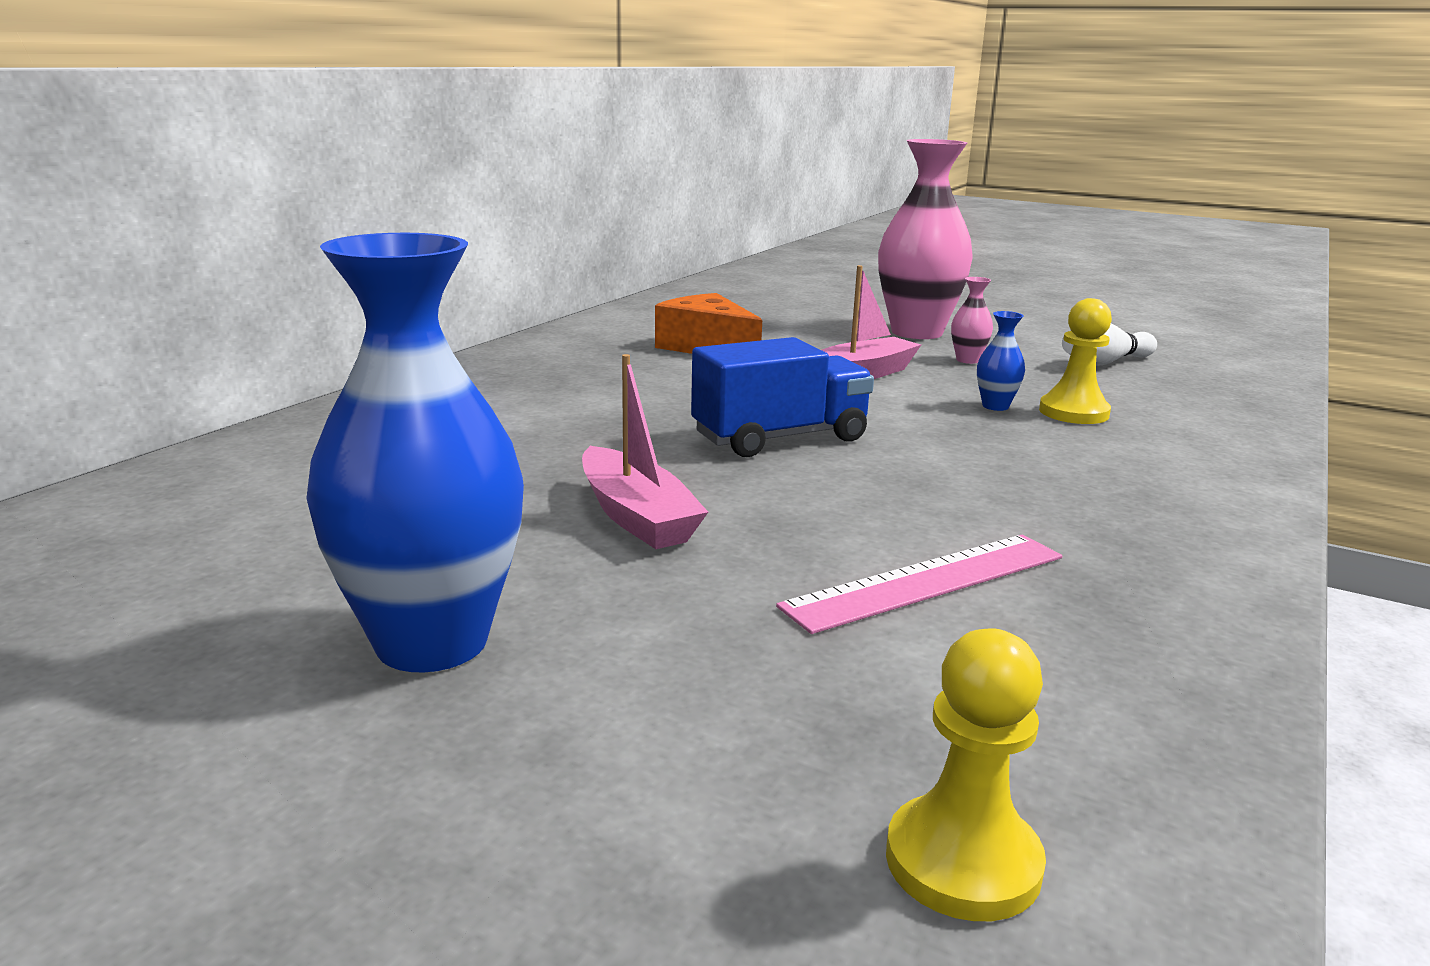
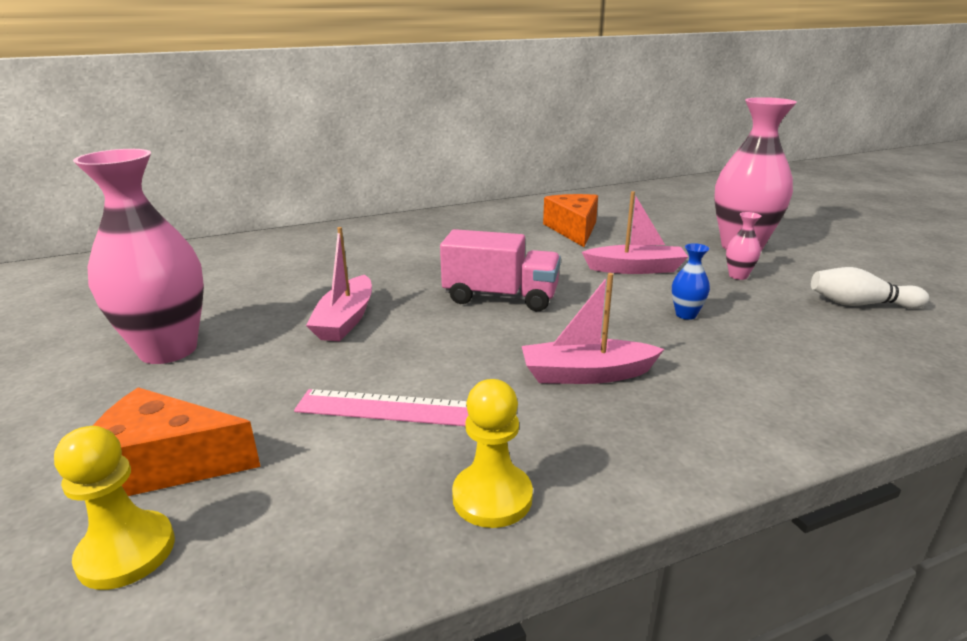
camera: 40 degrees right, 5 degrees up
blue vase [306,233,524,672] -> pink vase [73,149,204,364]
blue truck [691,337,874,457] -> pink truck [440,229,561,311]
yellow pawn [1039,298,1112,424] -> yellow pawn moved to [452,379,533,528]
none -> orange cheese [93,387,261,496]
none -> pink boat [522,273,664,384]

